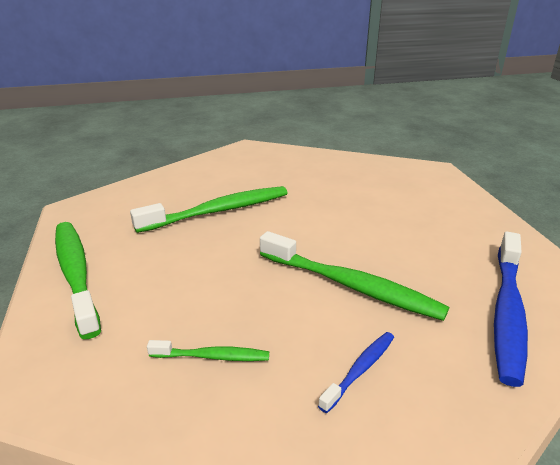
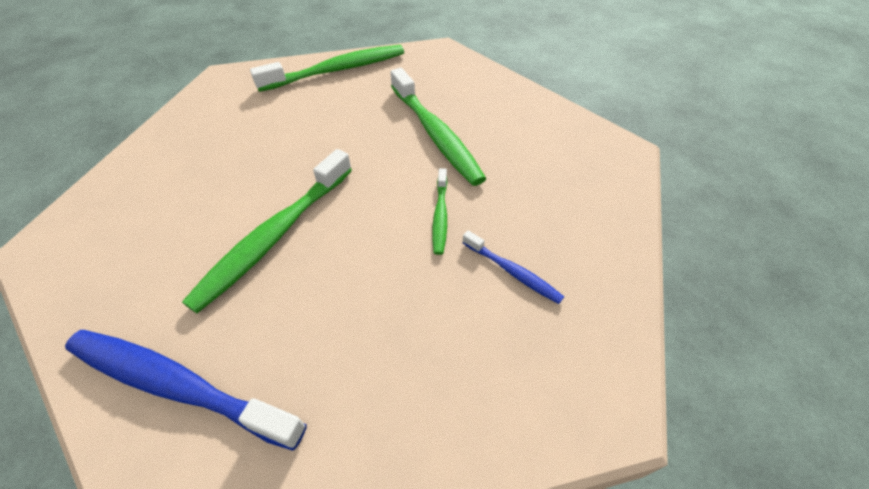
camera: 90 degrees right, 20 degrees up
green toothbrush [147,340,269,361] -> green toothbrush moved to [432,168,448,255]
blue toothbrush [318,332,394,413] -> blue toothbrush moved to [462,231,564,304]

